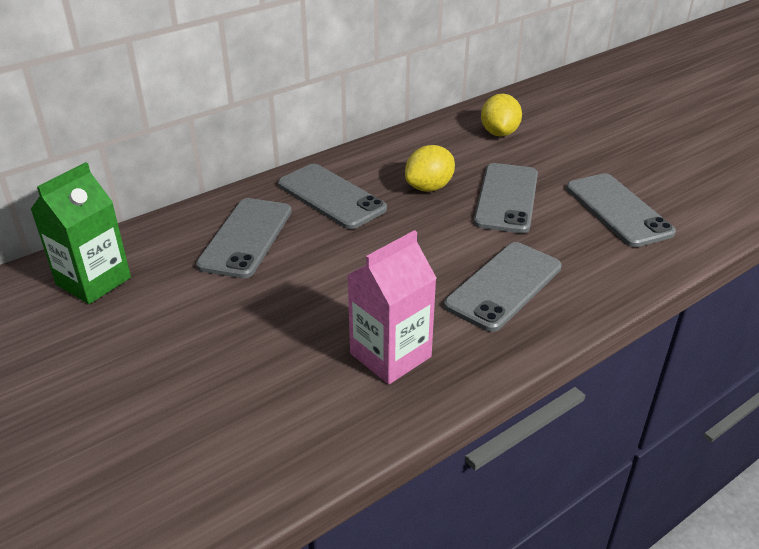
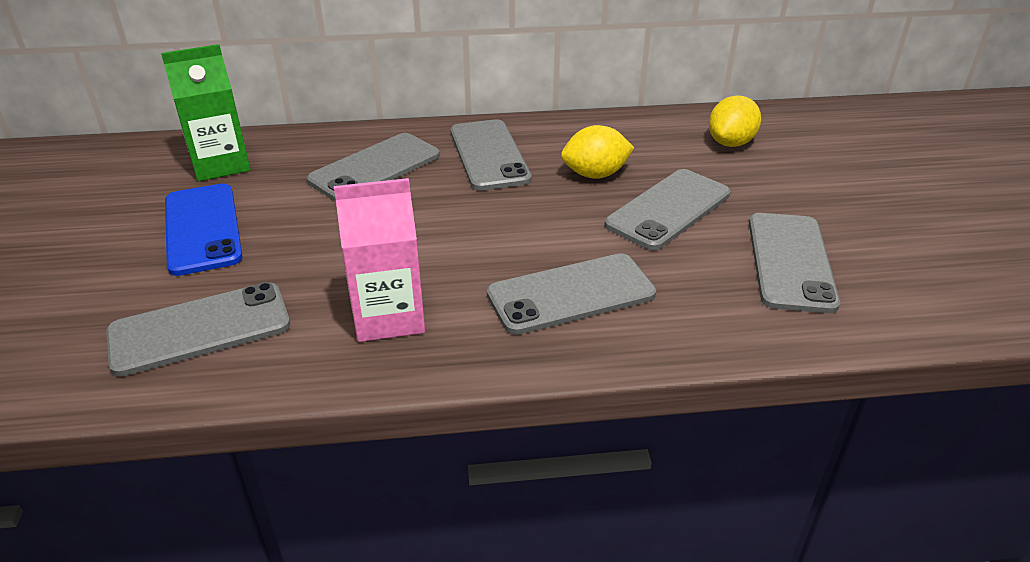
camera: 30 degrees right, 0 degrees up
none -> grey phone [106,282,290,377]
none -> blue phone [165,183,243,276]

